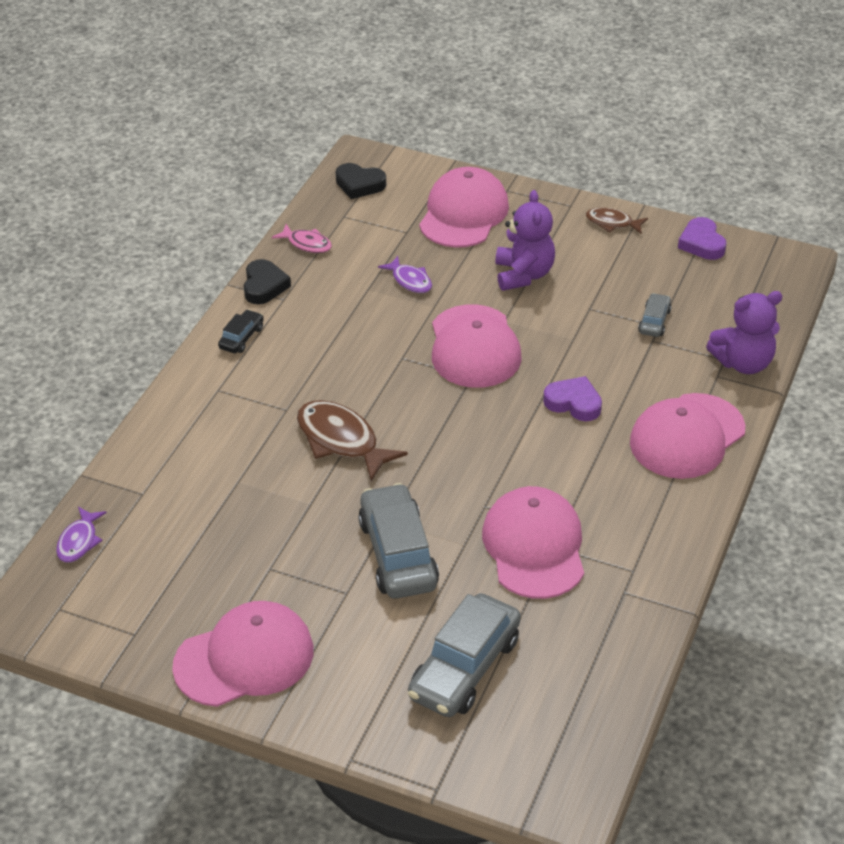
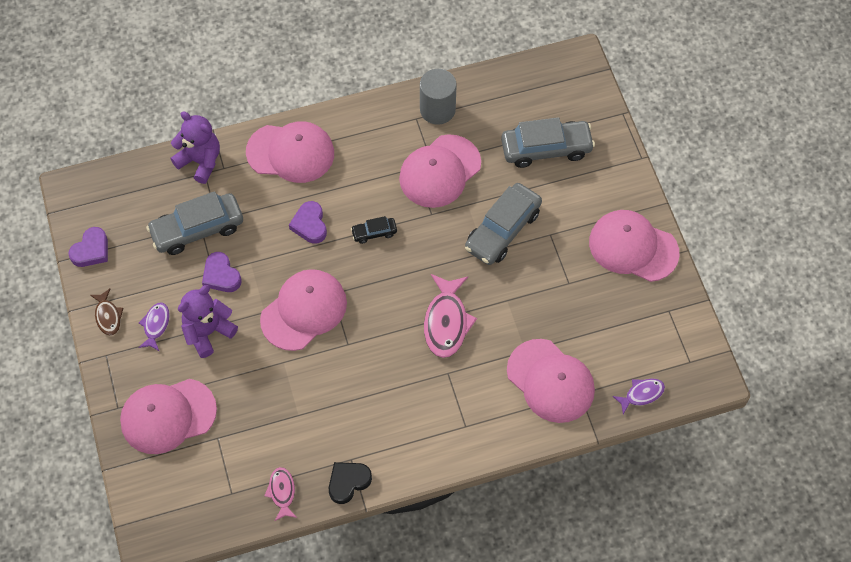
camera: 130 degrees left, 20 degrees up
black car [218,310,264,353] -> black car moved to [351,216,397,244]
brown fish [297,400,408,481] -> pink fish [424,274,477,358]
black heart [335,163,386,199] -> none
purple fish [378,256,432,293] -> purple fish moved to [138,303,170,351]
grey car [638,293,672,337] -> grey car [146,191,243,255], size x2.07
none -> purple heart [202,252,242,292]
none -> grey cylinder [420,69,457,125]
none -> pink cap [507,339,595,423]

